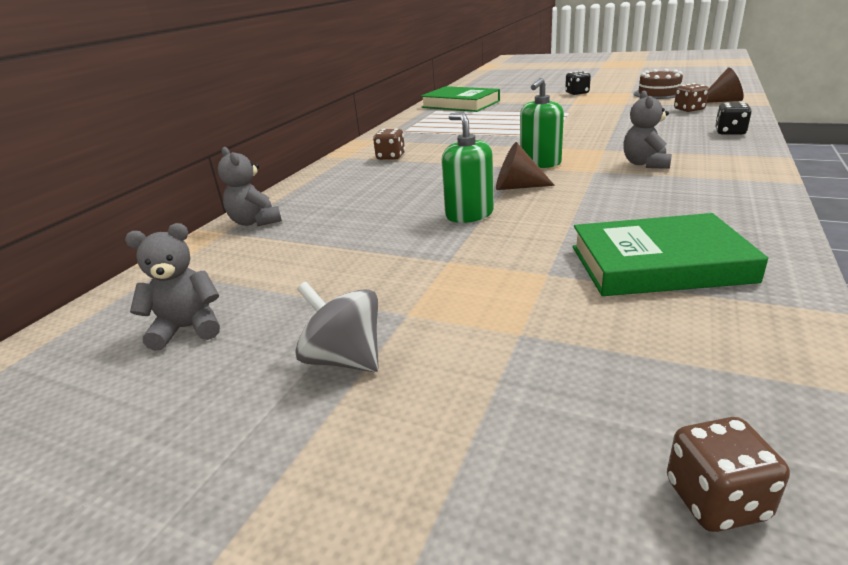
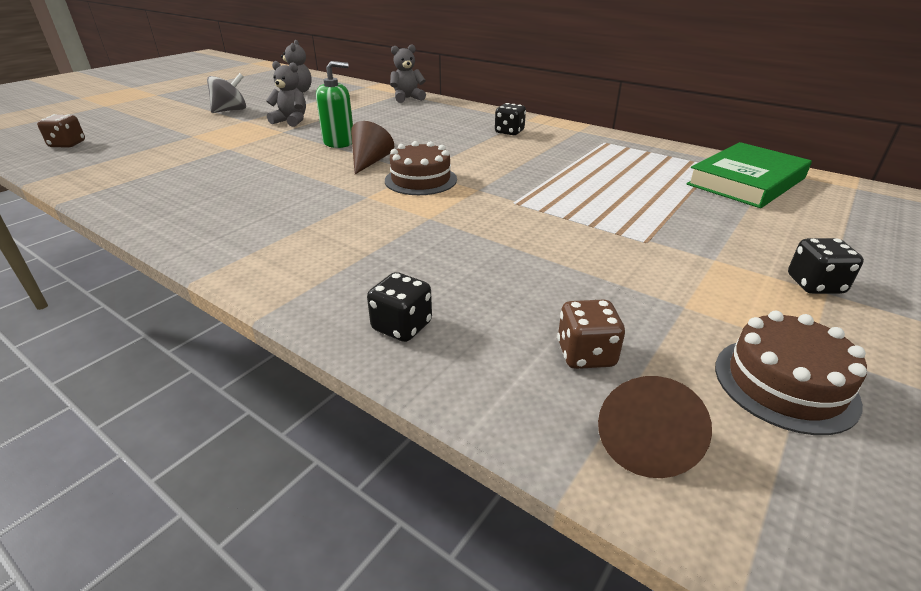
camera: 100 degrees right, 5 degrees up
brown dice [373,129,405,160] -> black dice [495,103,526,135]
green soap dispenser [520,78,564,168] -> brown cake [385,141,457,195]
green book [573,213,768,296] -> none
grey teddy bear [623,90,672,169] -> grey teddy bear moved to [266,61,306,127]

